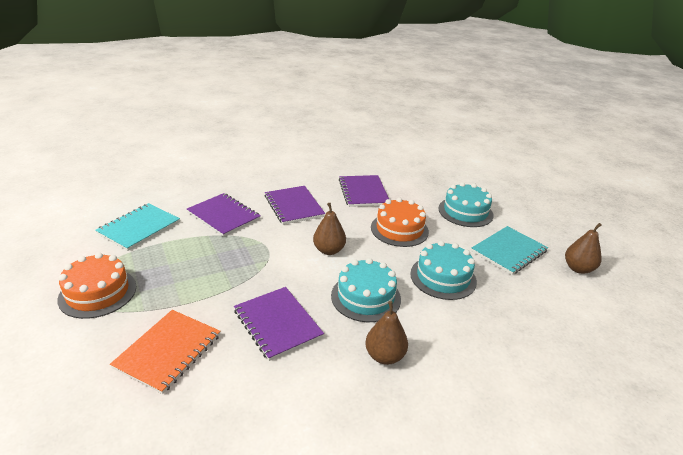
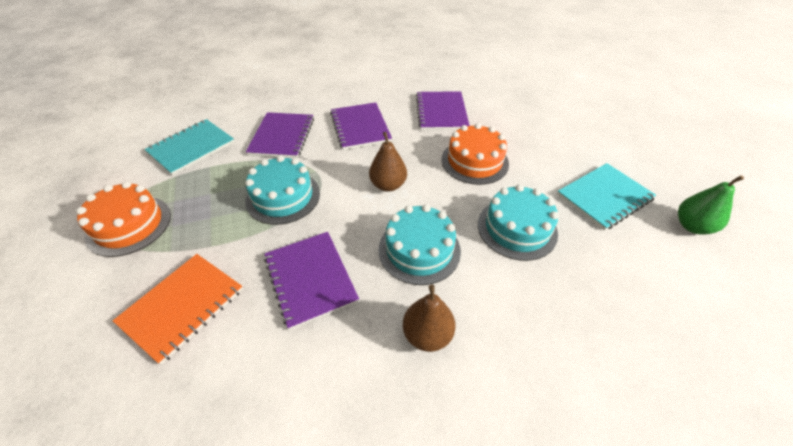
camera: 10 degrees right, 15 degrees up
purple notebook [187,193,261,237] -> purple notebook turned 45 degrees clockwise [246,112,314,158]
turquoise cake [439,182,494,227] -> turquoise cake moved to [245,155,320,225]
brown pear [565,223,602,274] -> green pear [678,175,744,234]

